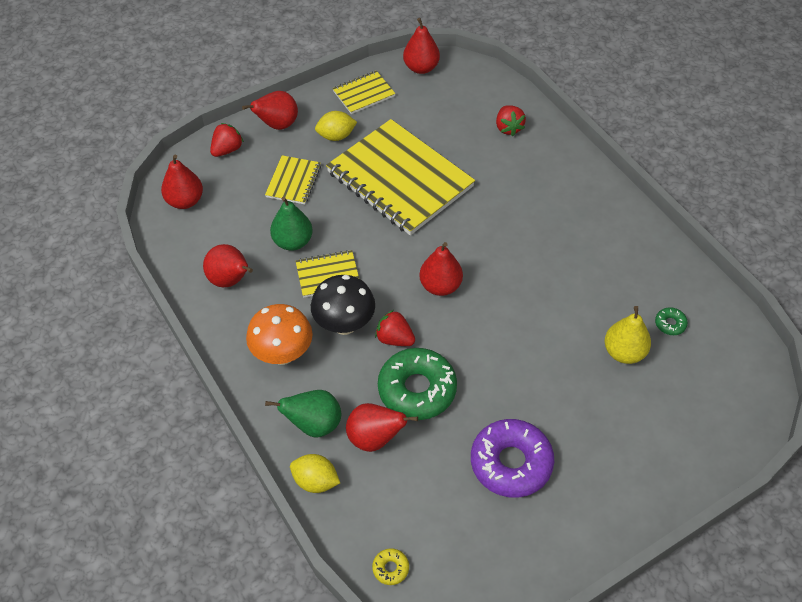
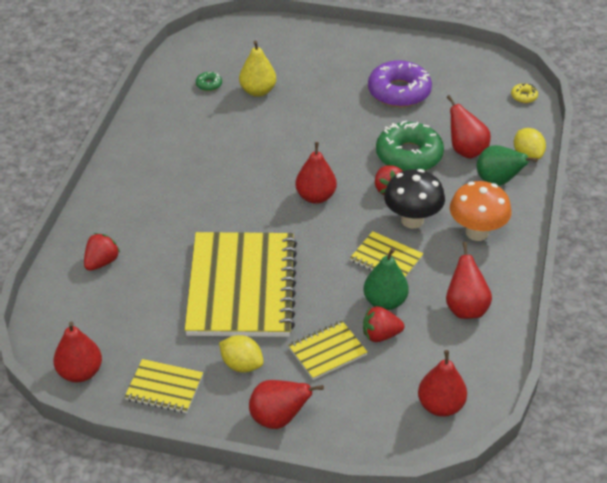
camera: 135 degrees left, 10 degrees down
red strawberry [210,123,244,157] -> red strawberry moved to [363,306,404,342]

